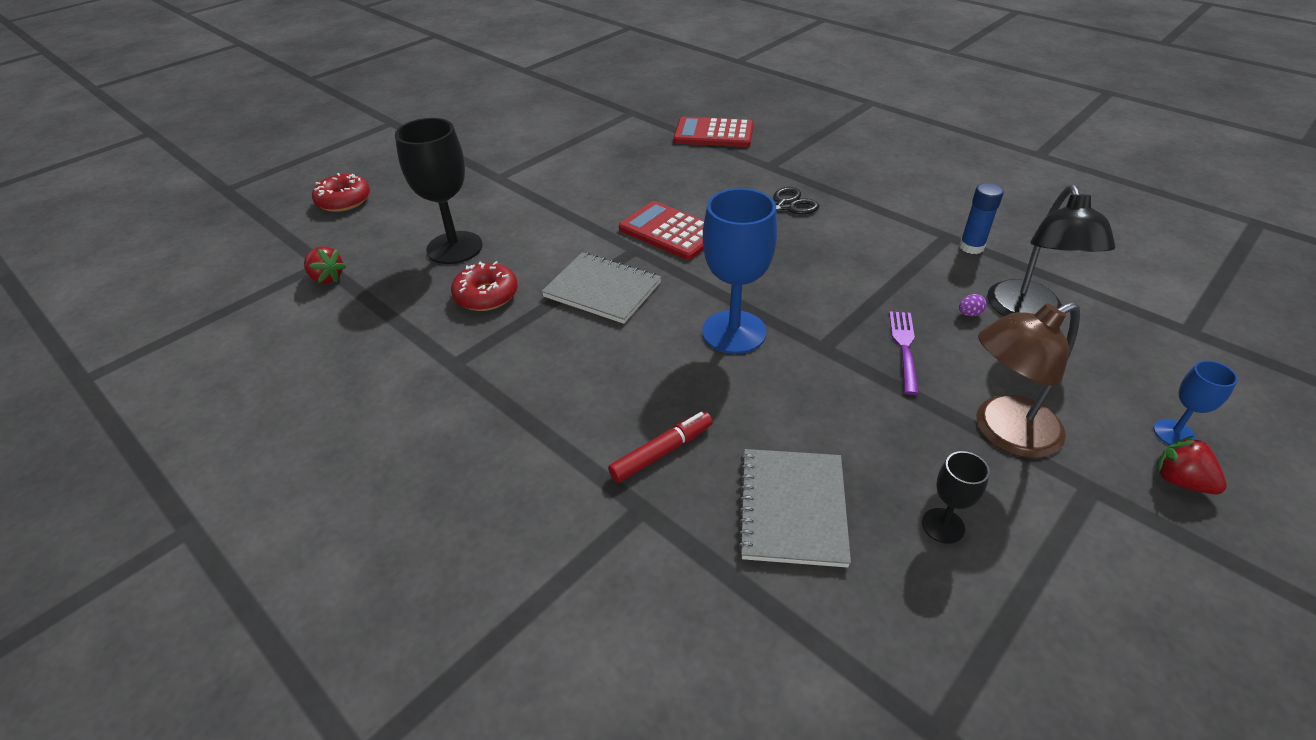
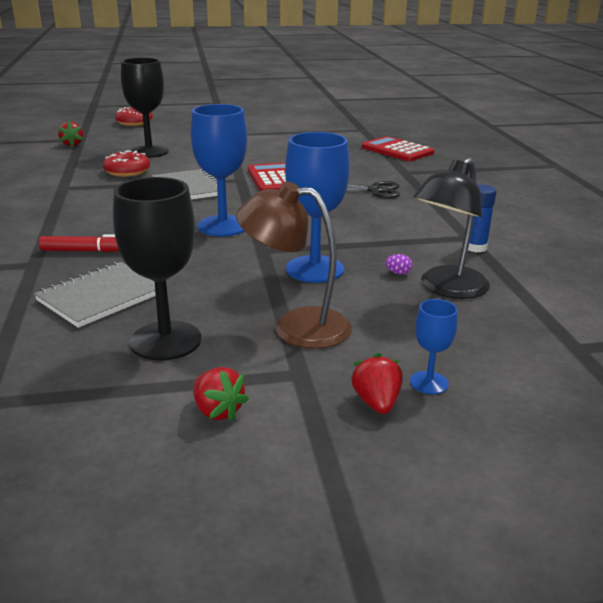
camera: 35 degrees right, 15 degrees down
purple fork [889,311,919,395] -> blue goblet [285,132,350,283]
black goblet [922,451,990,544] -> black goblet [113,177,201,361], size x2.02
none -> red strawberry [193,367,249,421]

